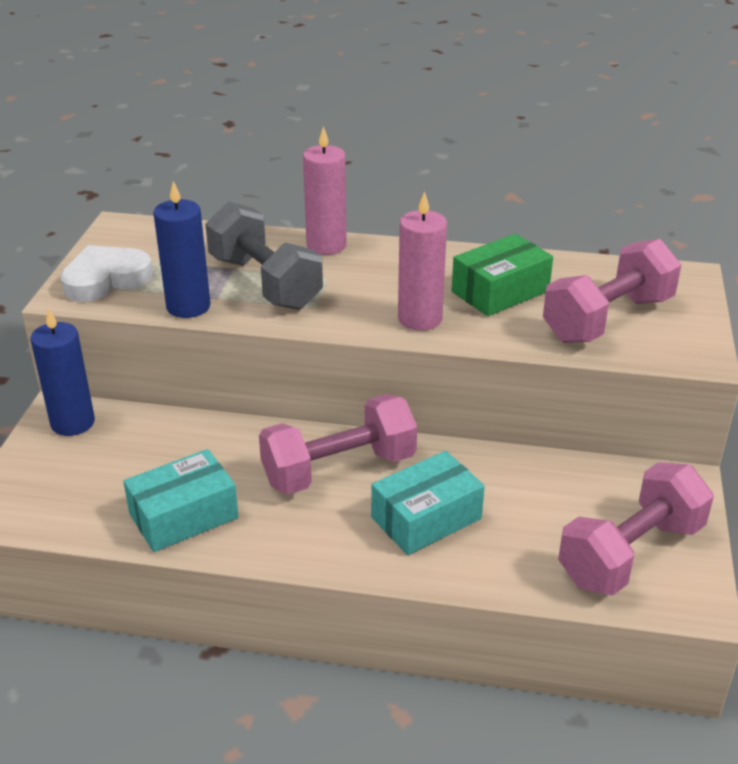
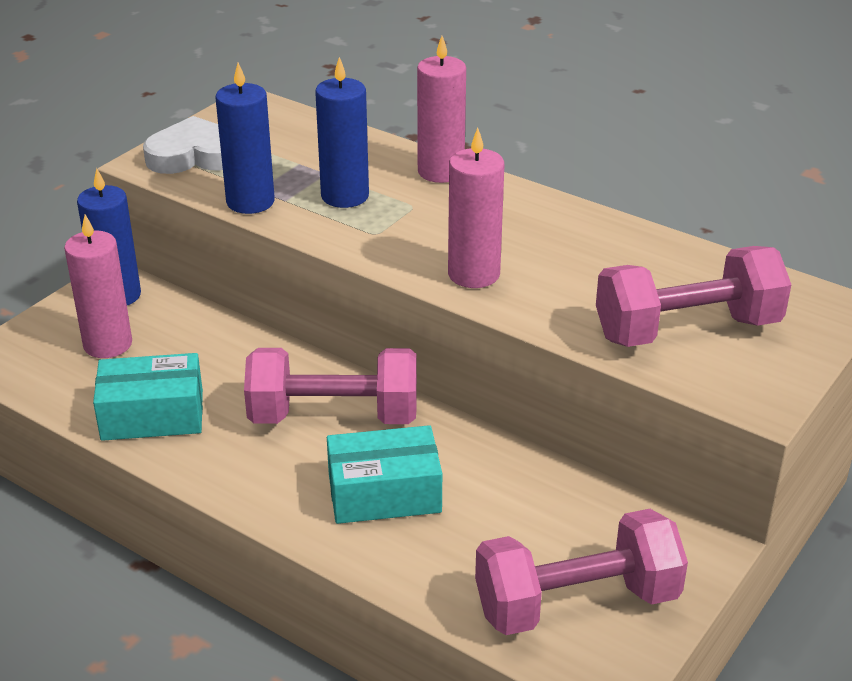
camera: 25 degrees right, 0 degrees up
grey dumbbell [205,201,323,310] -> blue candle [315,57,369,208]
green box [452,234,553,316] -> none
none -> pink candle [64,214,132,358]

